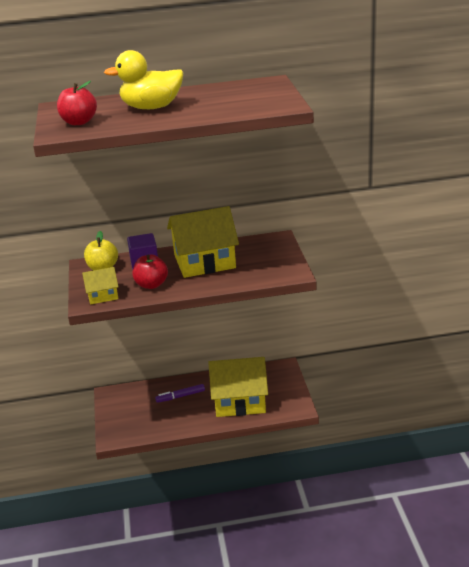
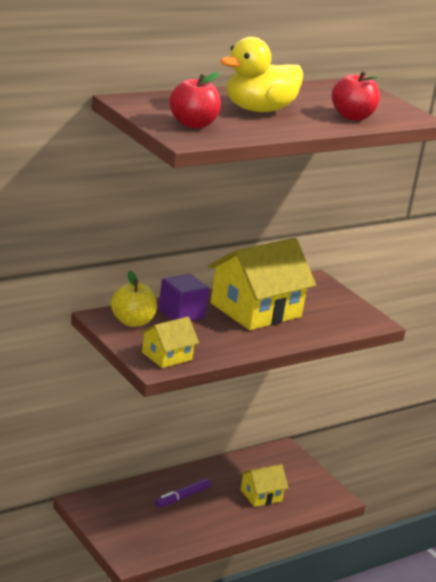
camera: 30 degrees left, 5 degrees down
red apple [133,255,168,289] -> red apple moved to [332,71,380,121]
yellow house [208,357,268,417] -> yellow house [240,464,289,507], size x0.51

